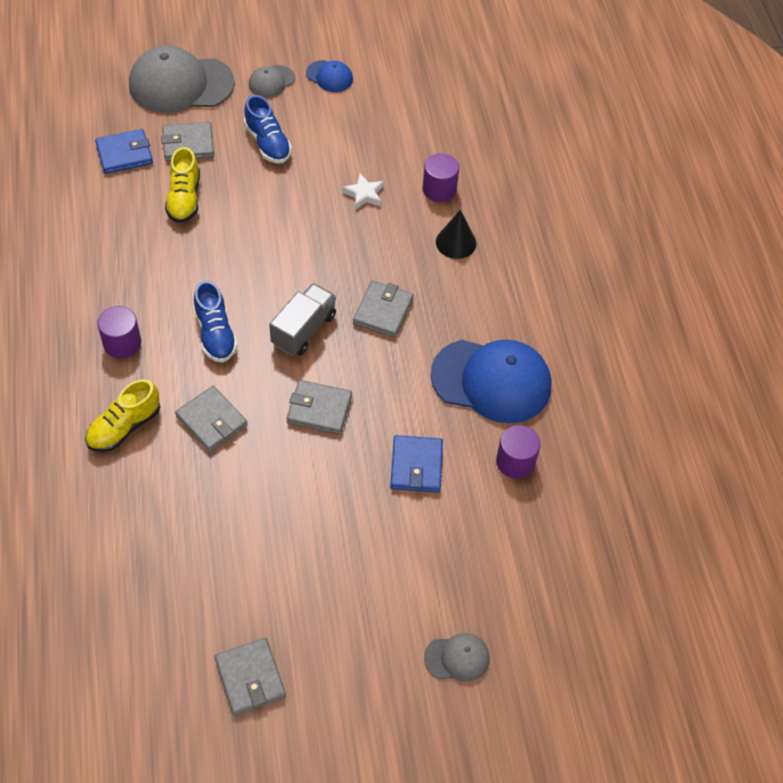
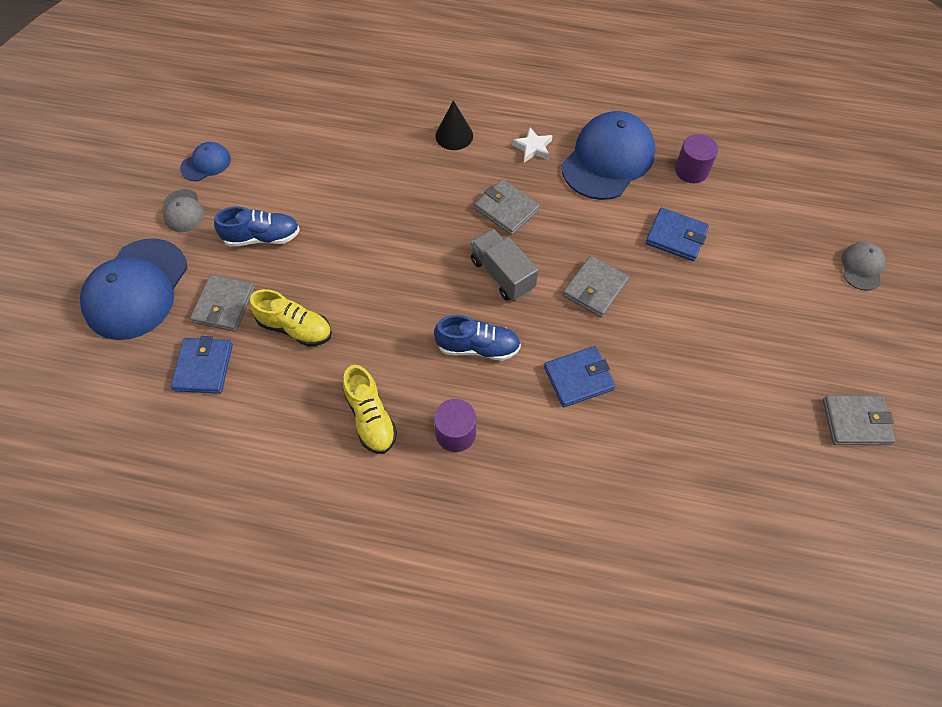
camera: 65 degrees left, 5 degrees up
yellow shoe [85,379,160,452] -> yellow shoe moved to [343,365,397,454]
grey cap [129,45,235,113] -> blue cap [80,238,188,340]
grey wallet [175,386,248,452] -> blue wallet [544,346,616,407]
white star [342,173,384,210] -> white star moved to [512,127,553,162]
purple cylinder [423,153,459,202] -> none

